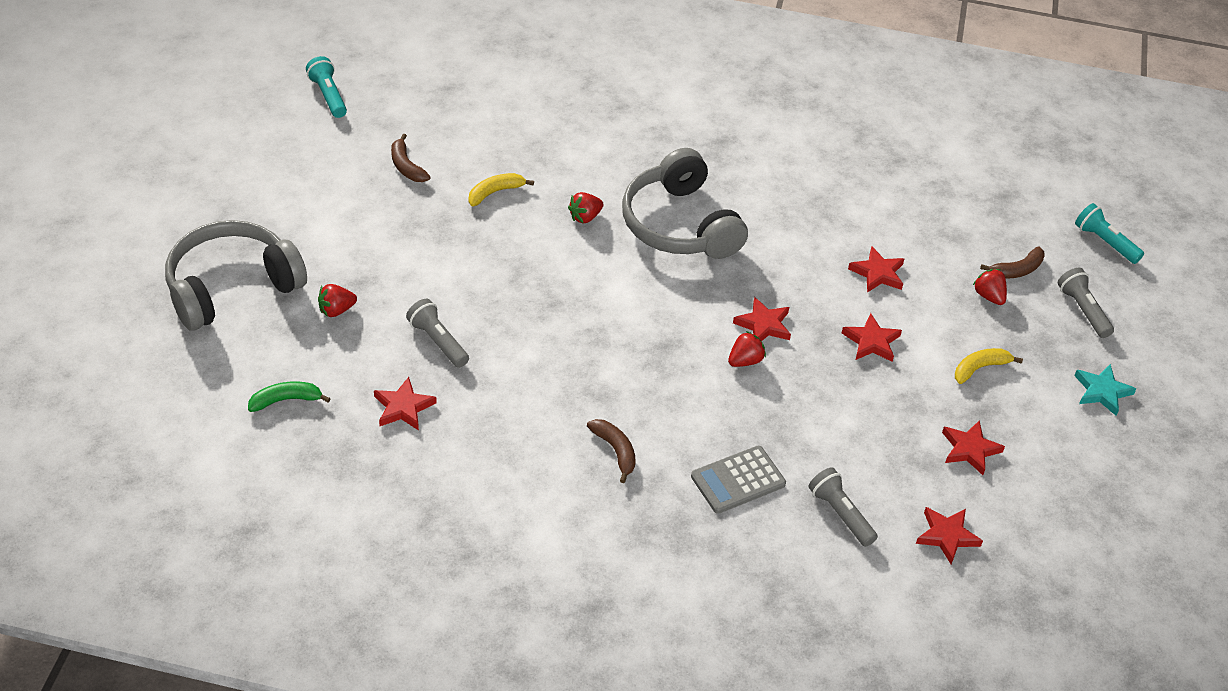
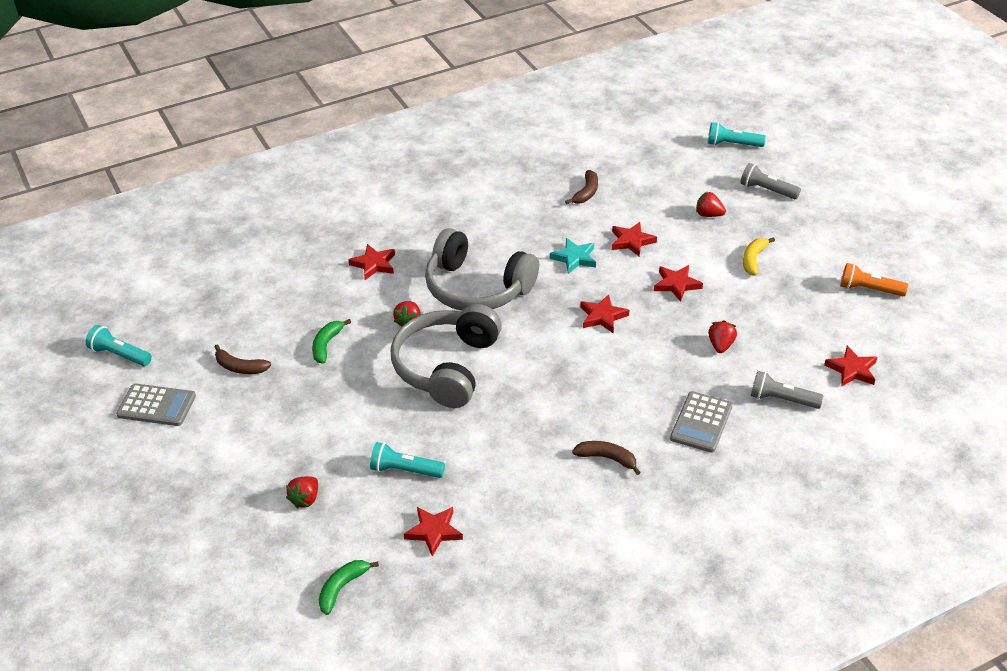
camera: 35 degrees left, 5 degrees down
grey headphones [165,220,307,331] -> grey headphones moved to [391,304,502,408]
grey flashlight [406,299,469,368] -> turquoise flashlight [370,442,445,478]
yellow banana [468,173,534,206] -> green banana [312,319,351,364]
red strawberry [728,331,766,367] -> red strawberry moved to [708,320,737,353]
red star [942,420,1005,475] -> red star moved to [348,244,395,280]
brown banana [980,246,1045,279] -> brown banana moved to [565,170,598,204]
turquoise star [1074,364,1136,416] -> turquoise star moved to [550,238,596,274]
none -> grey calculator [116,384,196,426]
none -> orange flashlight [840,263,908,296]

